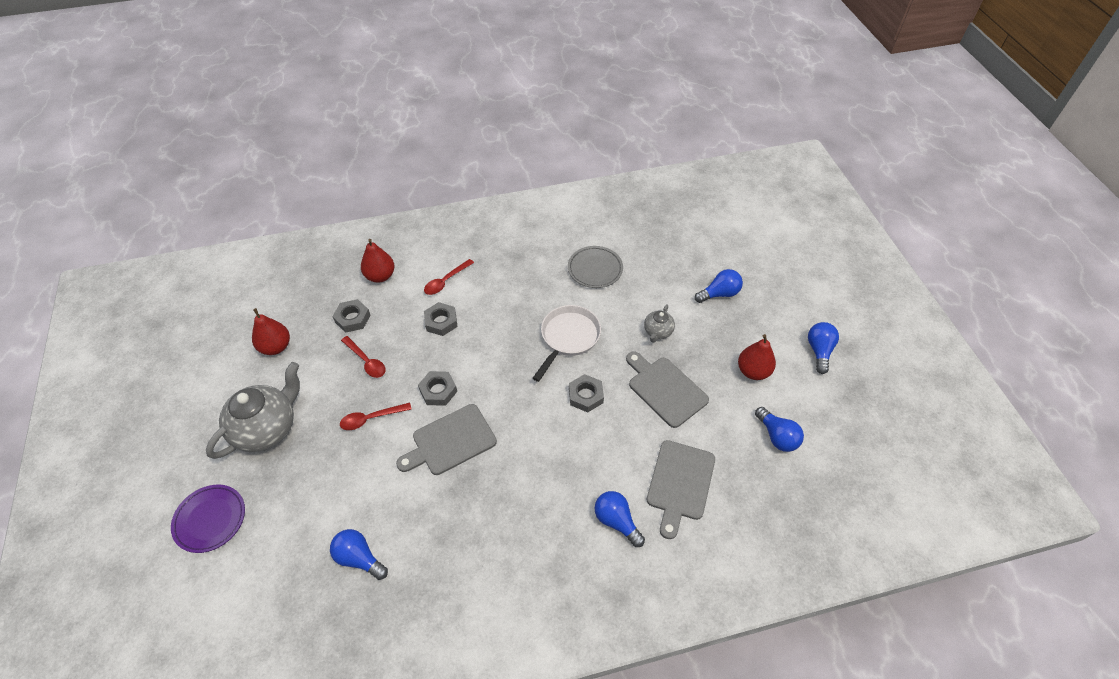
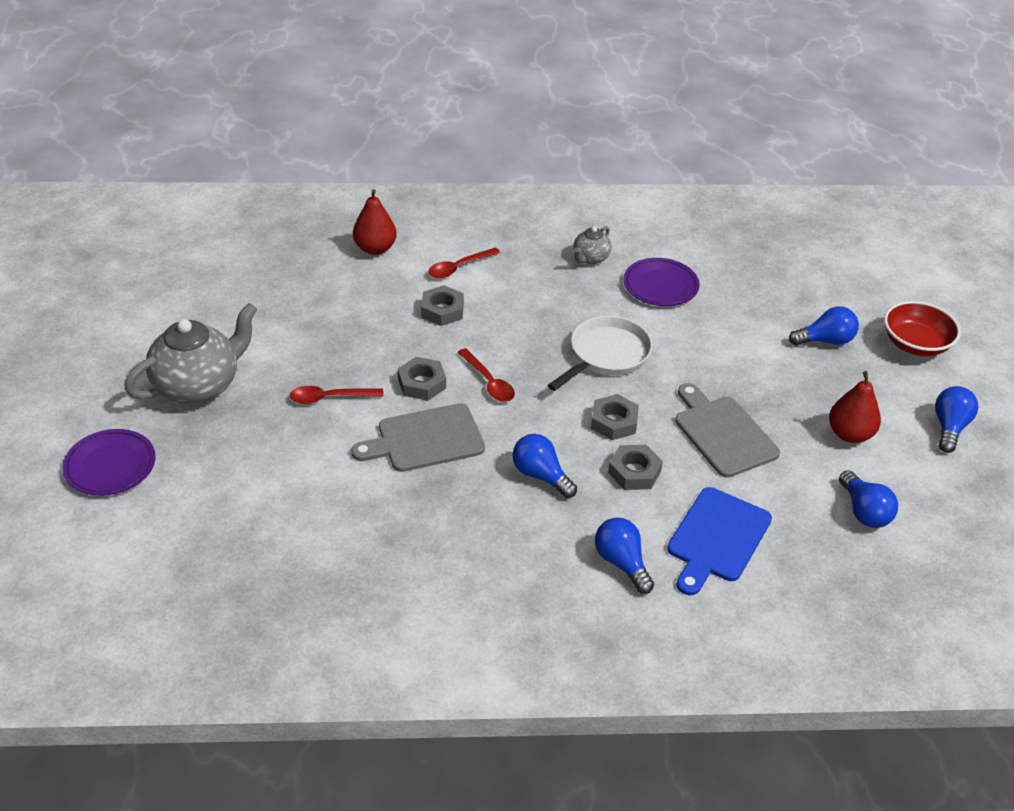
camera: 10 degrees right, 10 degrees down
red pear [252,308,290,355] -> none
blue light bulb [330,529,388,580] -> blue light bulb moved to [513,434,577,498]
grey nut [332,299,370,333] -> grey nut moved to [608,445,663,490]
red spoon [341,336,386,378] -> red spoon moved to [458,348,515,402]
grey plate [568,246,623,288] -> purple plate [623,258,700,306]
grey teapot [644,304,675,343] -> grey teapot moved to [574,226,612,264]
grey cutting board [647,440,715,539] -> blue cutting board [667,487,772,595]
none -> red bowl [884,301,961,356]

